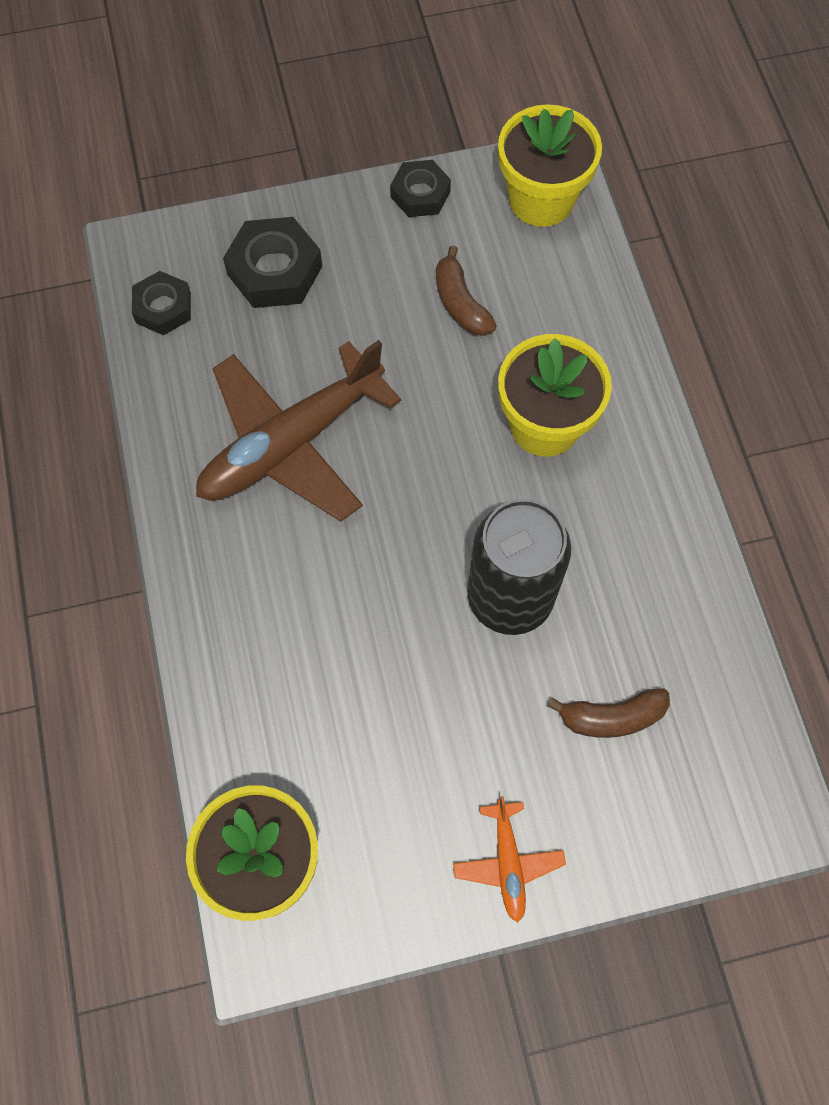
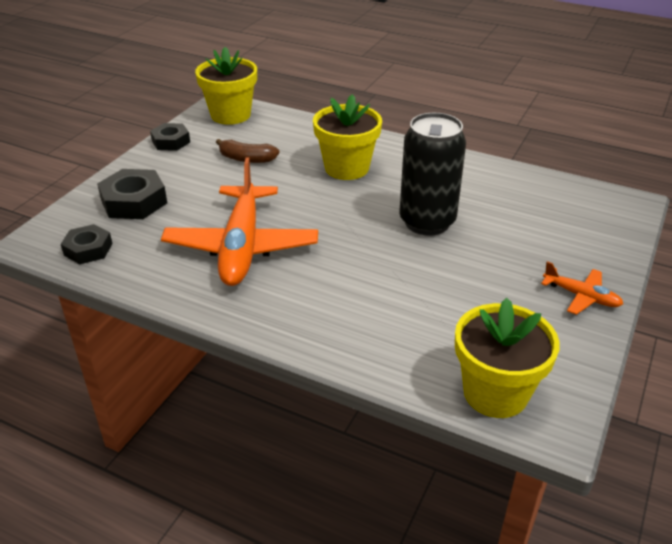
camera: 50 degrees left, 30 degrees down
brown plane [196,340,401,522] -> orange plane [161,158,318,286]
brown banana [547,688,670,738] -> none

